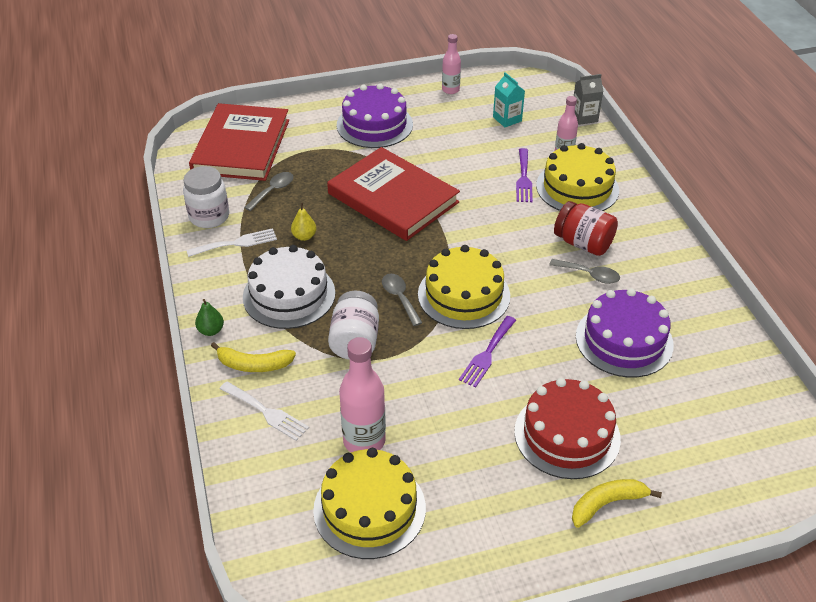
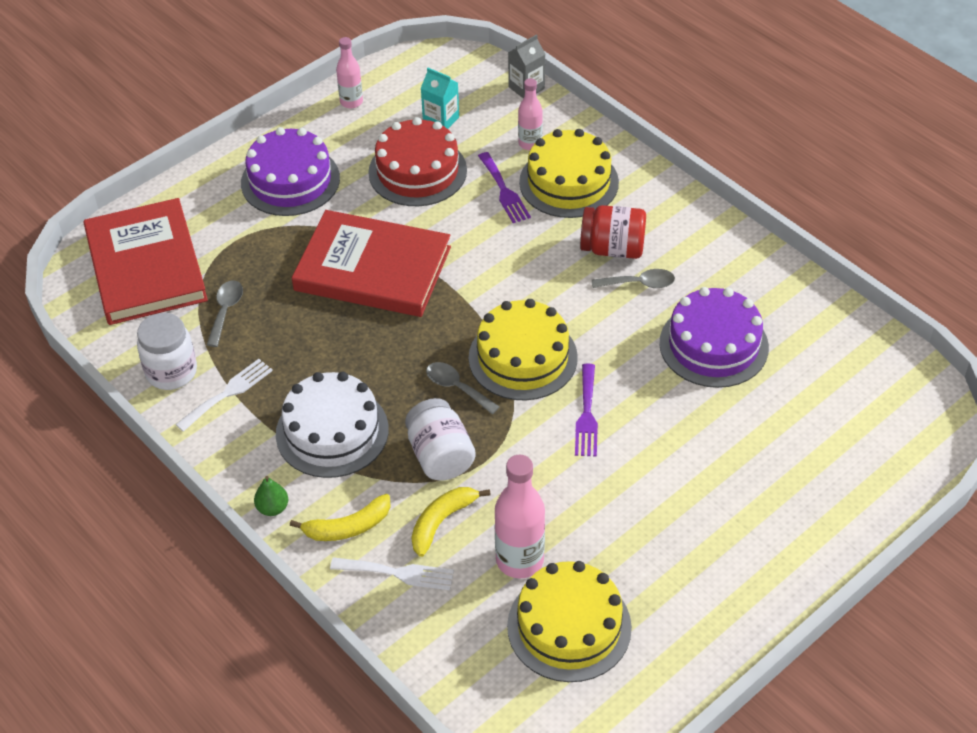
camera: 25 degrees left, 5 degrees up
yellow pear [291,203,316,241] -> none
red cake [514,378,621,479] -> red cake moved to [368,117,467,206]
yellow banana [572,479,662,528] -> yellow banana moved to [411,487,491,557]

